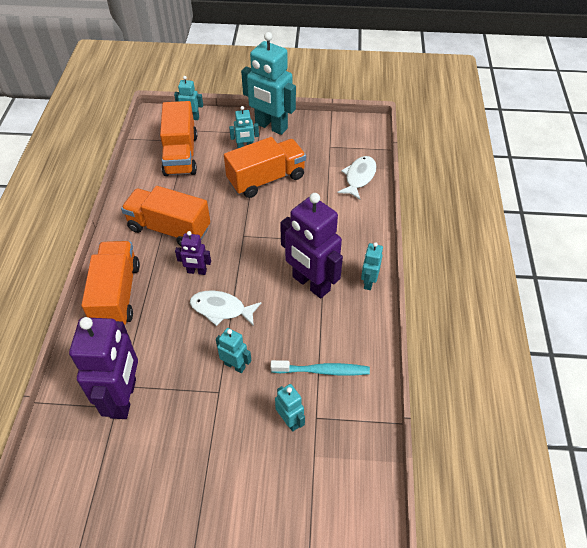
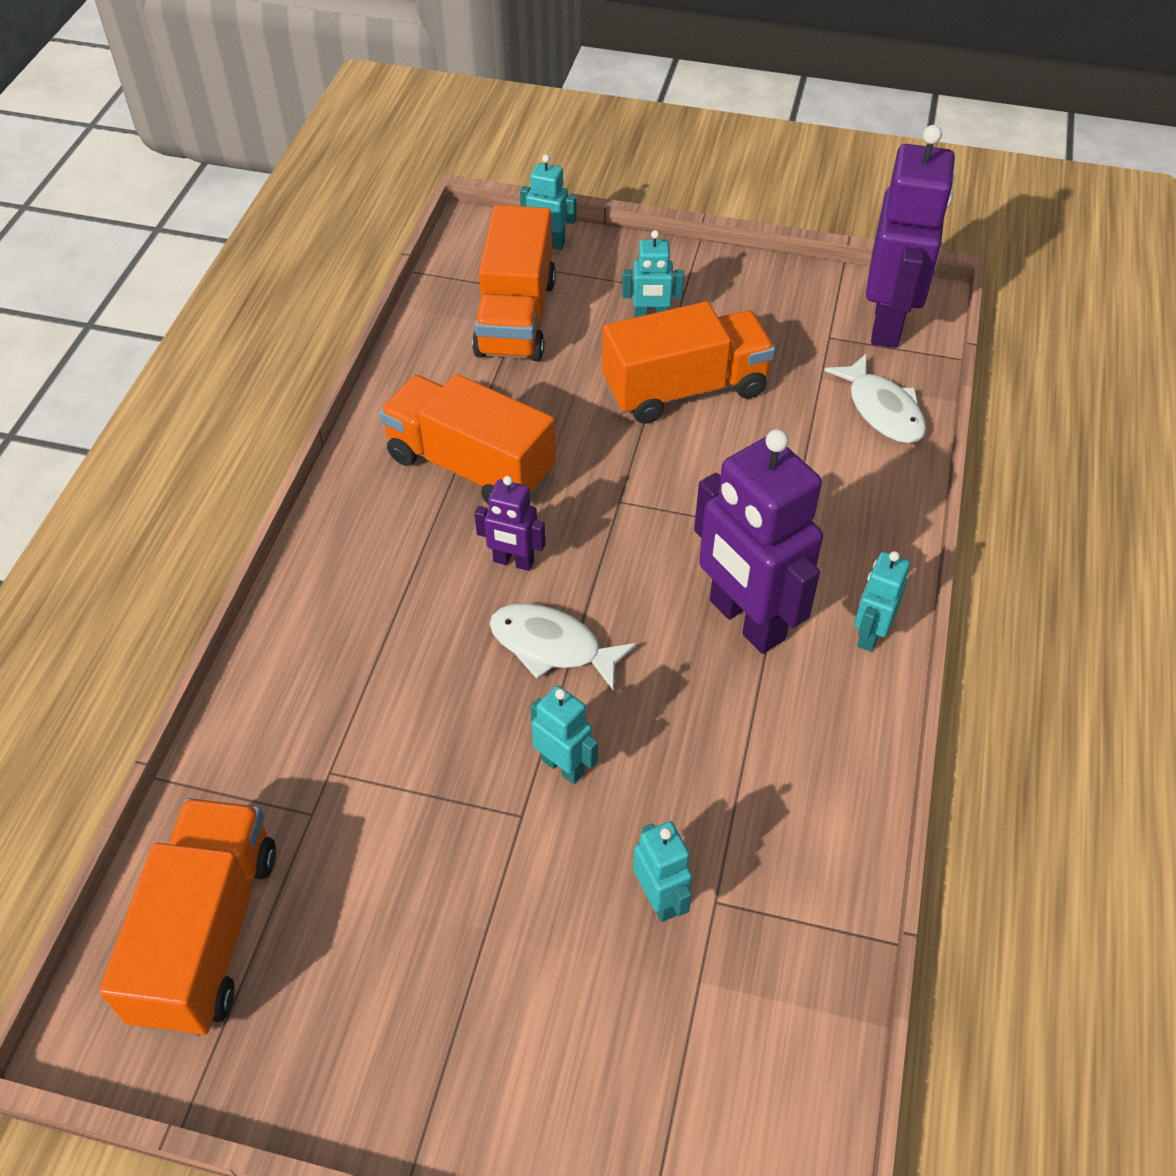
camera: 10 degrees right, 0 degrees up
purple robot [69,317,138,419] -> purple robot moved to [866,125,955,348]
orange truck [81,241,140,325] -> orange truck moved to [99,798,276,1036]
turquoise robot [241,32,296,135] -> none
turquoise toothbrush [270,360,370,375] -> none
white fish [337,156,376,200] -> white fish turned 120 degrees clockwise [824,353,926,444]

